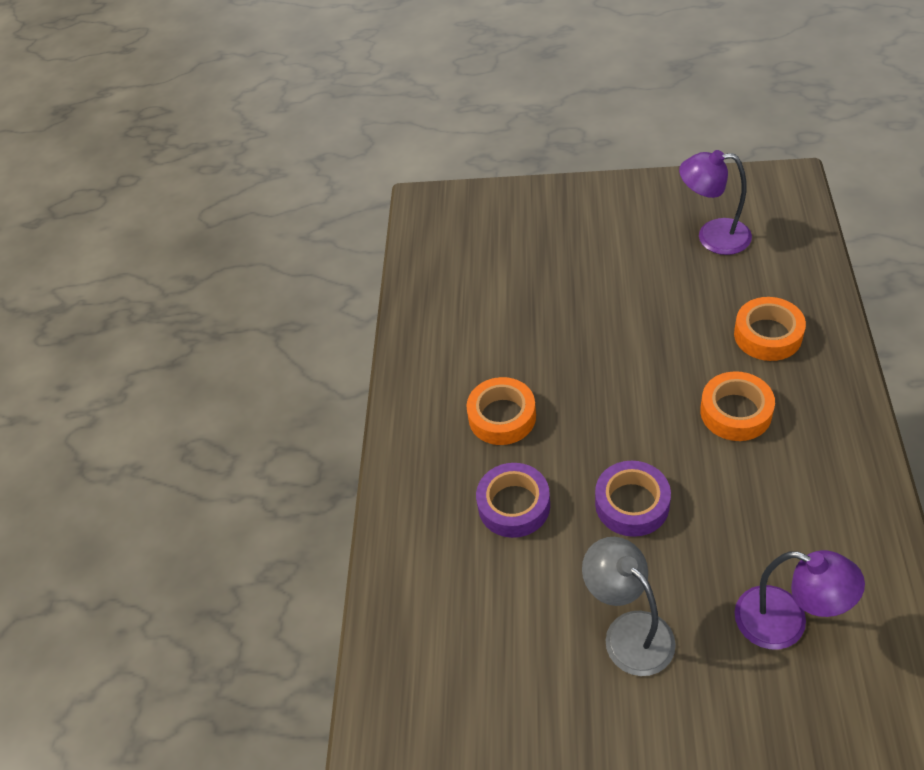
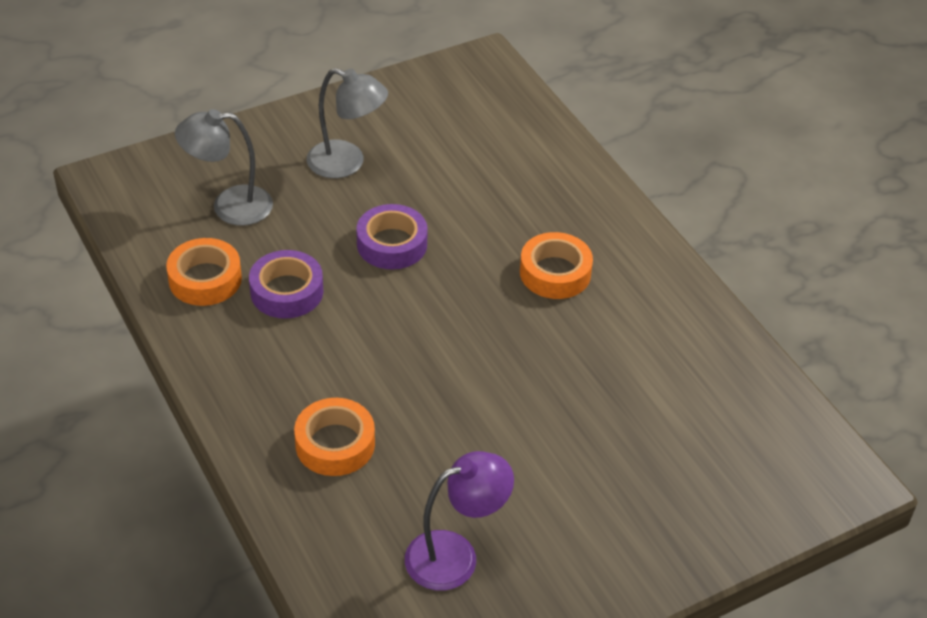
camera: 140 degrees right, 5 degrees down
purple tape [476,463,550,538] -> purple tape moved to [249,250,323,319]
orange tape [700,371,775,441] -> orange tape moved to [166,238,242,306]
purple lamp [734,550,865,649] -> grey lamp [175,109,273,226]

